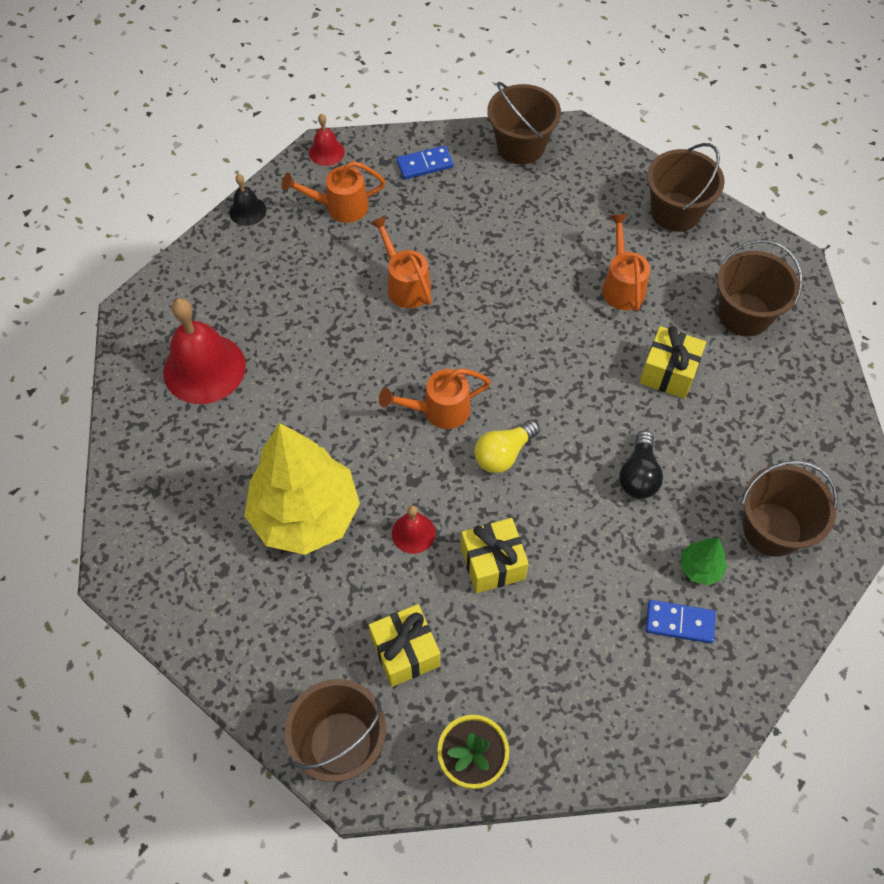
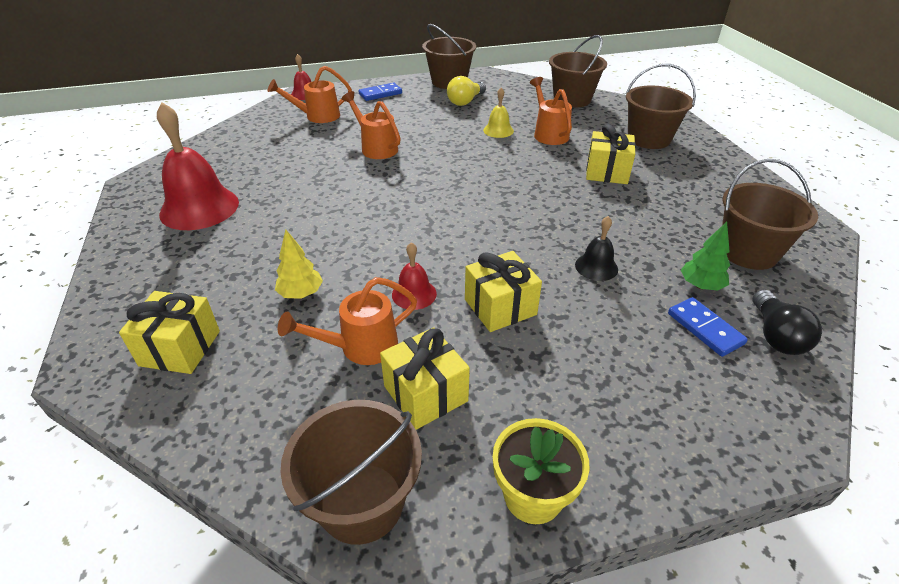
camera: 10 degrees left, 20 degrees down
black bell [229,174,266,226] -> black bell moved to [575,216,618,281]
yellow tree [245,423,360,555] -> yellow tree [275,229,323,299], size x0.40
orange watering can [379,368,491,429] -> orange watering can moved to [278,277,417,365]
yellow light bulb [474,420,540,473] -> yellow light bulb moved to [447,76,486,106]
black light bulb [619,430,663,499] -> black light bulb moved to [753,290,822,355]
blue domino [646,600,716,643] -> blue domino turned 60 degrees clockwise [668,297,748,357]
none -> yellow gift [119,291,220,374]
none -> yellow bell [483,88,514,138]

